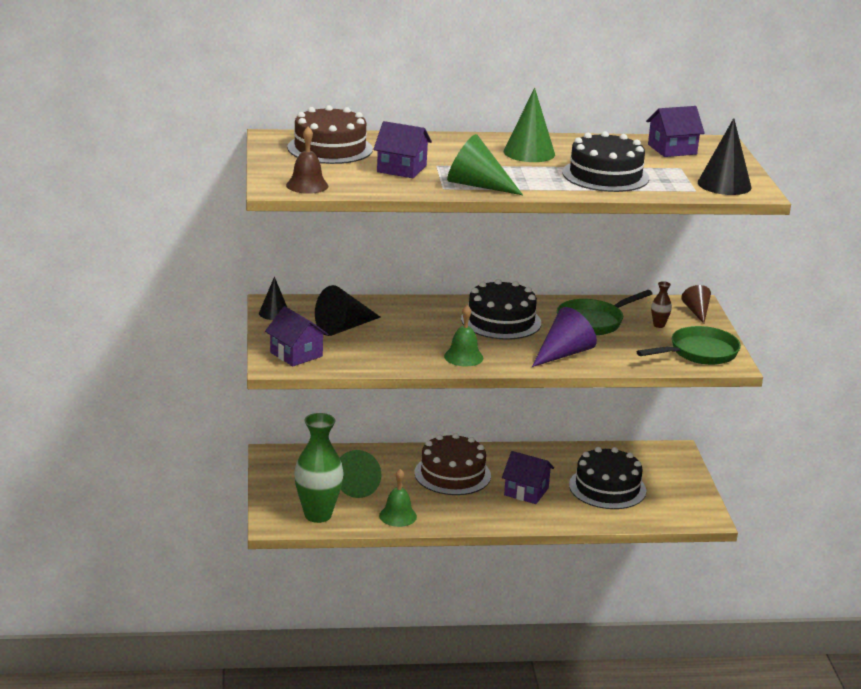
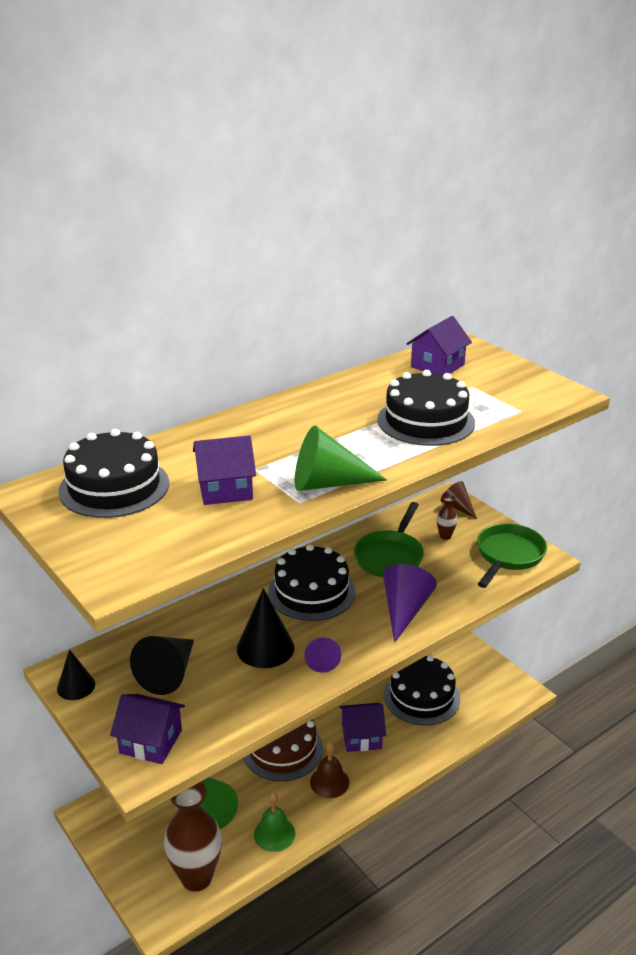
camera: 30 degrees left, 5 degrees up
brown bell [286,127,328,194] -> brown bell moved to [310,742,349,798]
brown cake [287,105,373,164] -> black cake [58,429,169,518]
green vase [294,413,344,523] -> brown vase [164,782,222,891]
green bell [444,305,483,367] -> purple cone [304,638,341,673]
green cone [504,88,555,162] -> none
black cone [698,118,751,195] -> black cone moved to [237,588,294,668]

